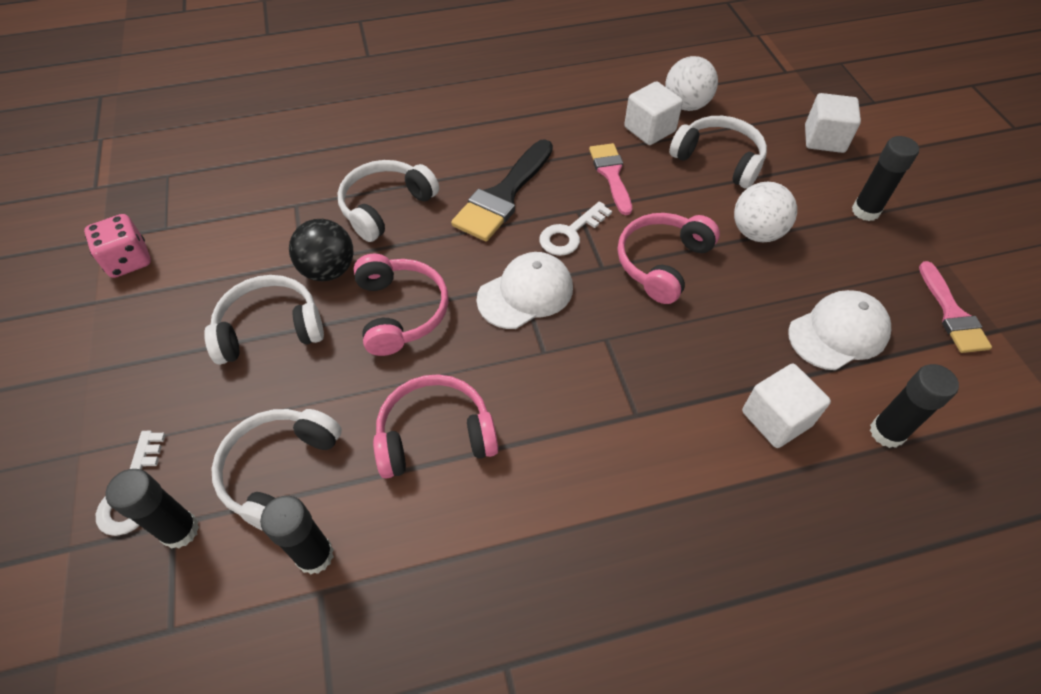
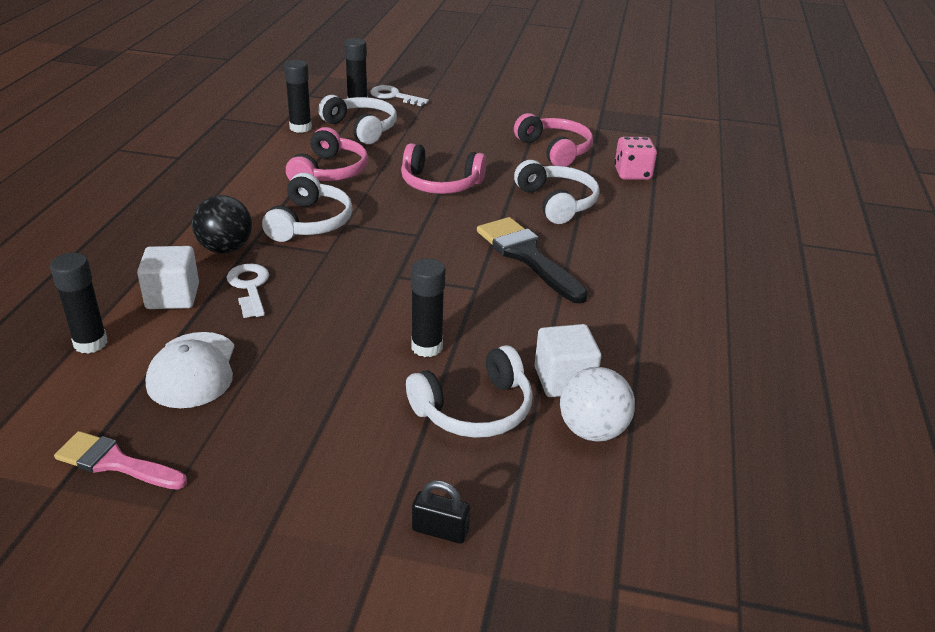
camera: 115 degrees right, 20 degrees down
pink dice [84,214,151,278] -> pink dice moved to [614,137,657,180]
white headphones [204,275,324,365] -> white headphones moved to [262,173,352,242]
black ball [289,219,353,281] -> black ball moved to [192,195,252,254]
white cap [476,252,573,329] -> none
white key [539,201,612,256] -> white key moved to [226,263,269,318]
pink brush [589,143,632,215] -> none
pink headphones [617,213,720,304] -> pink headphones moved to [514,113,593,167]
white ball [734,182,797,242] -> none
white cube [805,93,861,153] -> black padlock [412,480,470,544]
black glue stick [852,136,919,221] -> black glue stick moved to [411,258,446,357]

